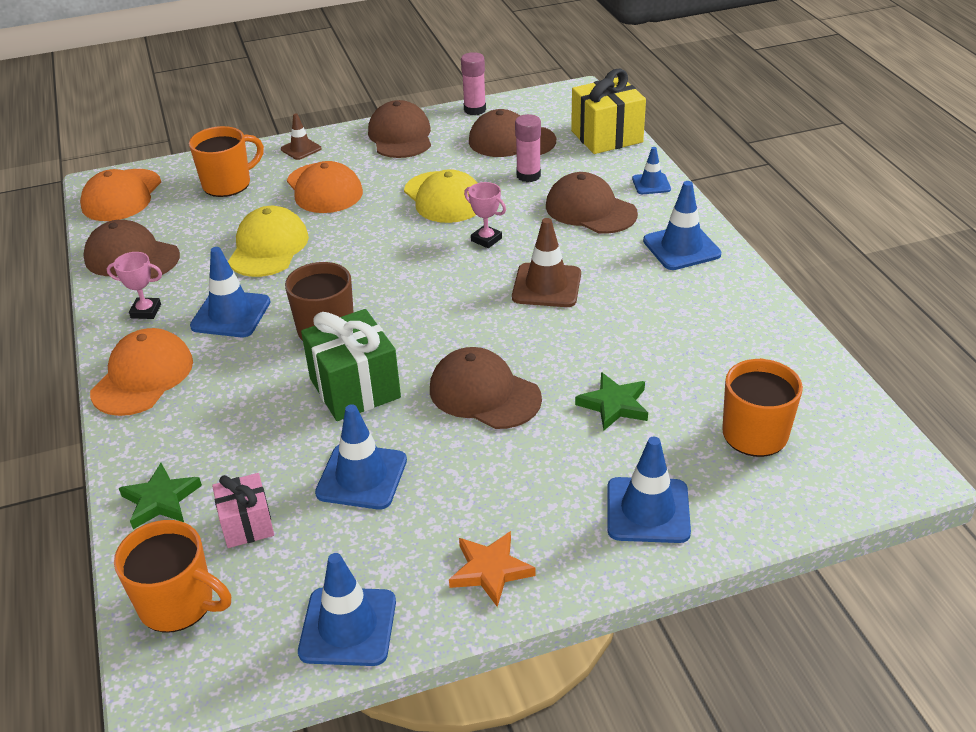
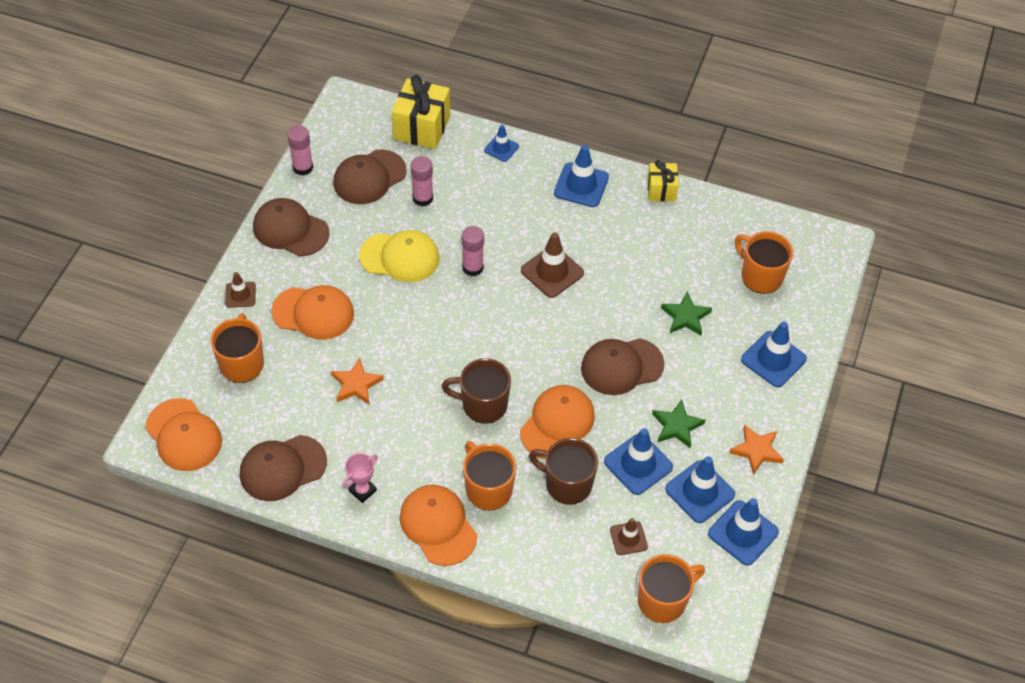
camera: 55 degrees left, 15 degrees up
green star [119,463,202,529] -> green star moved to [652,399,705,448]
blue traffic cone [190,247,270,337] -> blue traffic cone moved to [665,456,735,523]
pink gift [212,473,274,548] -> brown traffic cone [610,518,648,555]
yellow cap [228,206,309,277] -> orange star [331,358,384,404]
green gift [301,309,401,421] -> orange cap [520,385,595,459]
pink trophy [464,182,506,248] -> pink glue stick [462,226,484,276]
brown cap [546,172,638,234] -> none
none -> orange mug [463,441,516,511]
none -> brown mug [529,438,598,505]
none -> yellow gift [647,160,679,201]

